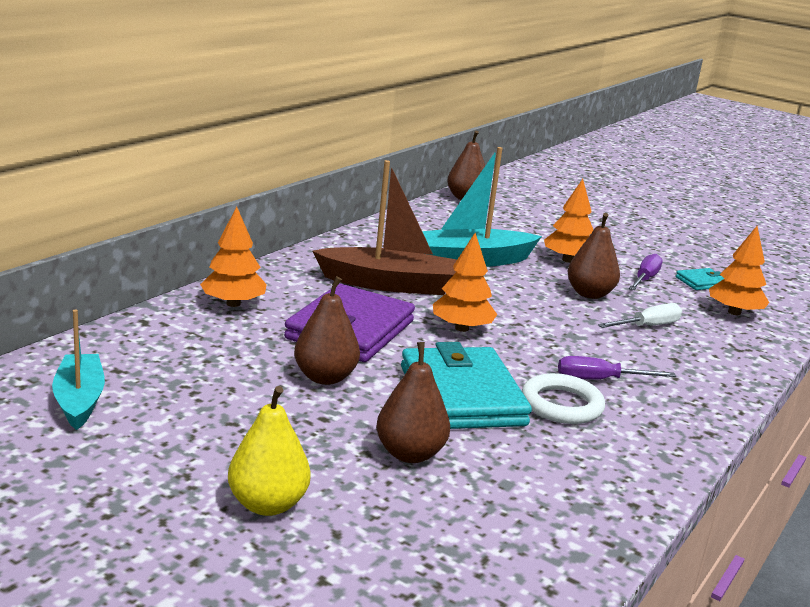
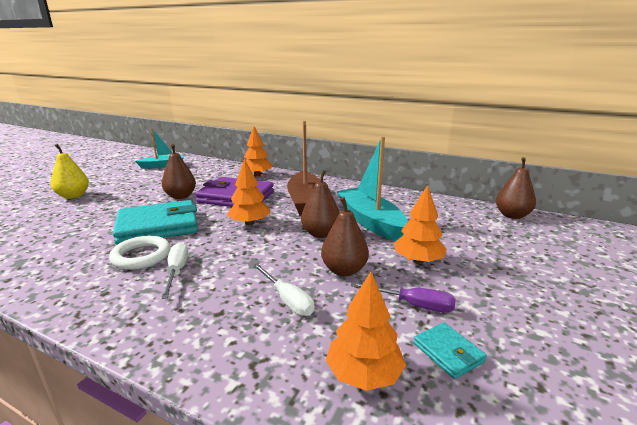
camera: 85 degrees right, 0 degrees up
brown pear [376,342,450,463] -> brown pear moved to [301,170,339,238]
purple screwdriver [558,356,676,380] -> white screwdriver [161,242,188,299]

